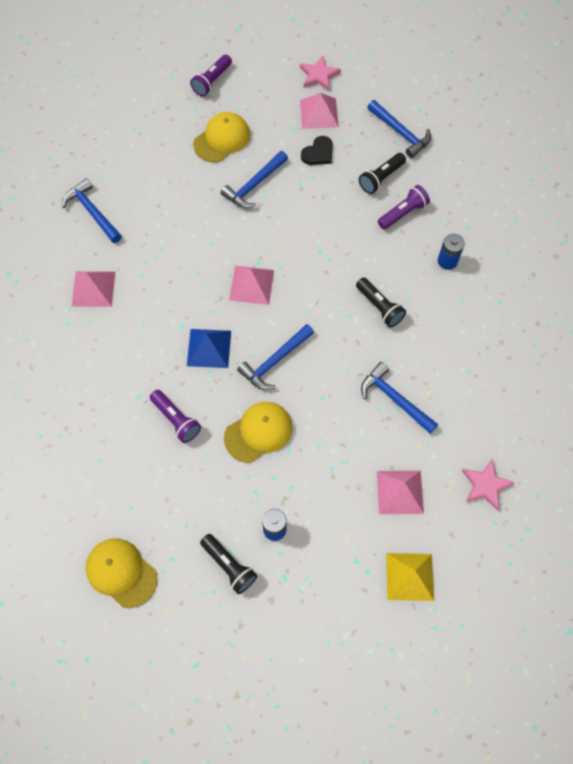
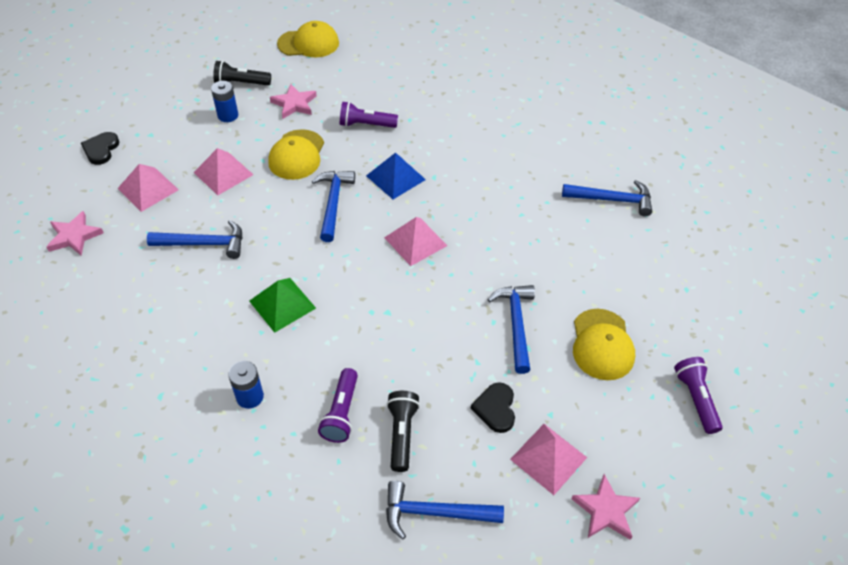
camera: 135 degrees right, 15 degrees down
pink pyramid [71,271,115,307] -> pink pyramid moved to [193,148,253,195]
black flashlight [356,277,406,327] -> green pyramid [249,278,316,333]
yellow pyramid [386,553,434,601] -> black heart [81,132,119,165]
none -> pink star [270,84,317,119]

